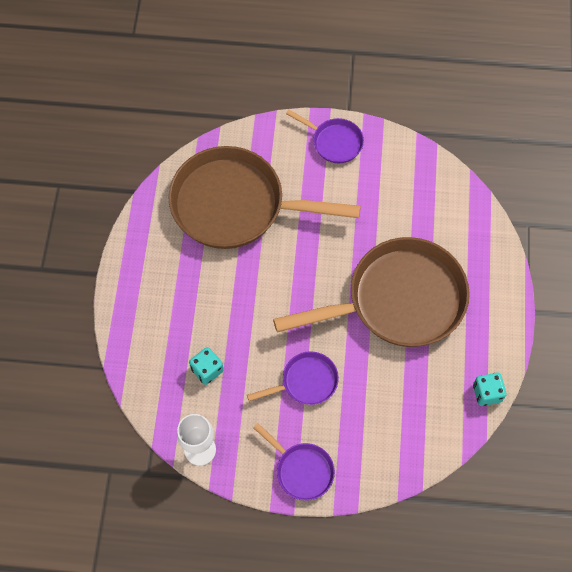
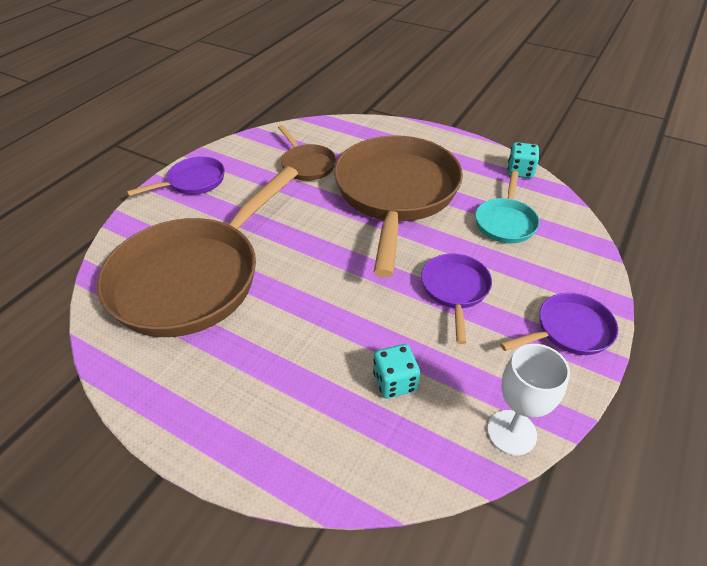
camera: 65 degrees left, 20 degrees down
none -> brown pan [278,125,336,181]
none -> turquoise pan [475,171,539,243]

